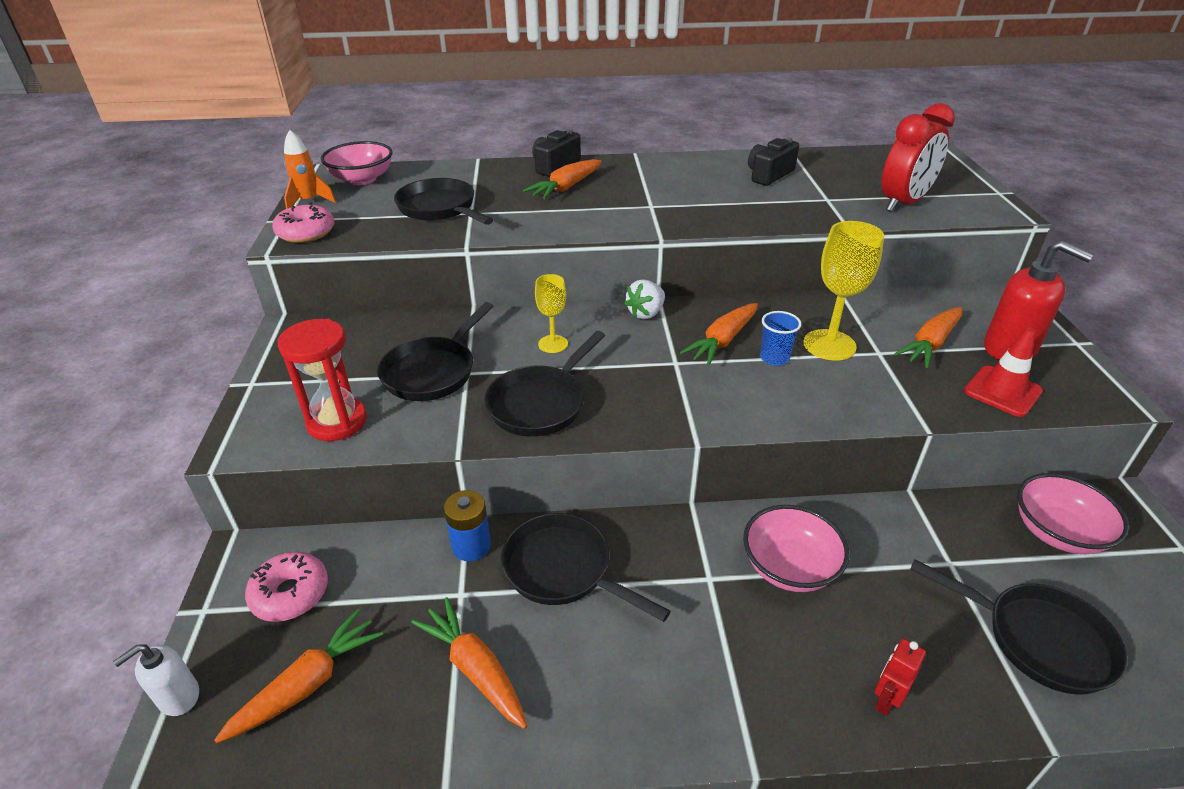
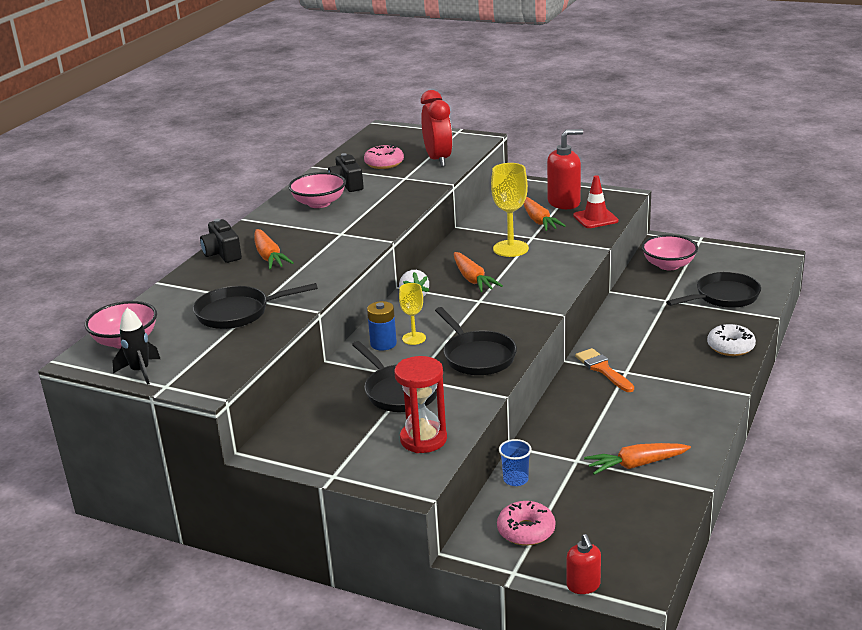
camera: 60 degrees left, 10 degrees down
white soap dispenser [113,645,199,716] -> red soap dispenser [567,534,601,594]
orange carrot [214,609,383,743] -> none
pink donut [272,205,334,243] -> pink donut moved to [364,145,404,169]
orange rocket [284,130,336,209] -> black rocket [112,308,160,385]
blue battery [444,490,491,561] -> blue battery moved to [367,301,397,350]
black pan [501,513,671,622] -> none
pink bowl [743,505,849,592] -> pink bowl moved to [288,172,346,208]
blue cup [760,311,802,366] -> blue cup moved to [499,439,532,486]
red robot [875,639,926,716] -> white donut [707,324,756,356]
none -> orange brush [575,348,634,392]

